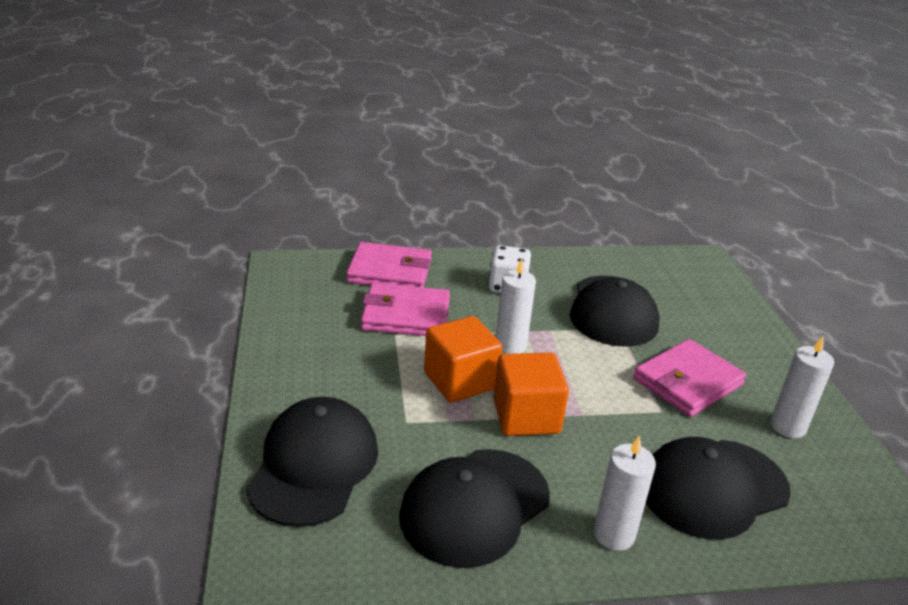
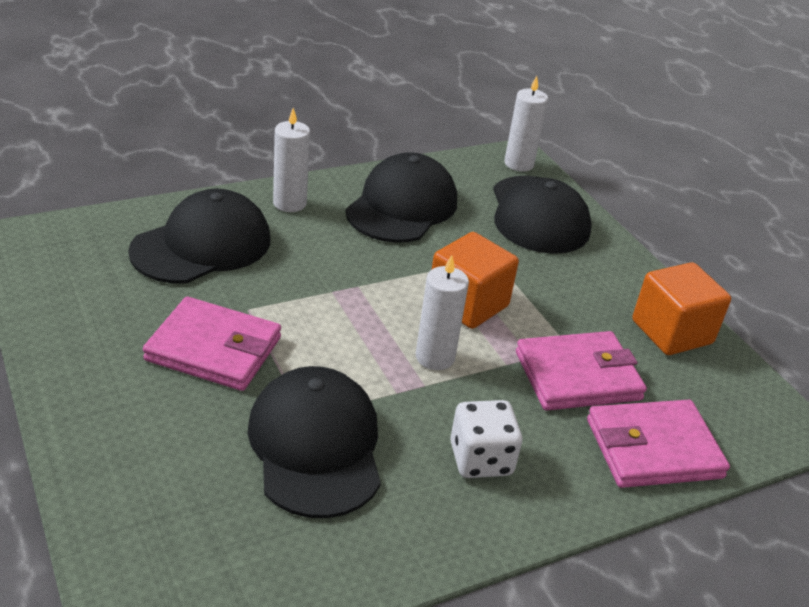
camera: 160 degrees right, 5 degrees up
orange cube [493,353,569,436] -> orange cube moved to [632,262,731,355]
pink wallet [633,339,747,417] -> pink wallet turned 75 degrees clockwise [143,297,281,391]
white candle [770,336,834,438] -> white candle moved to [504,76,548,172]

